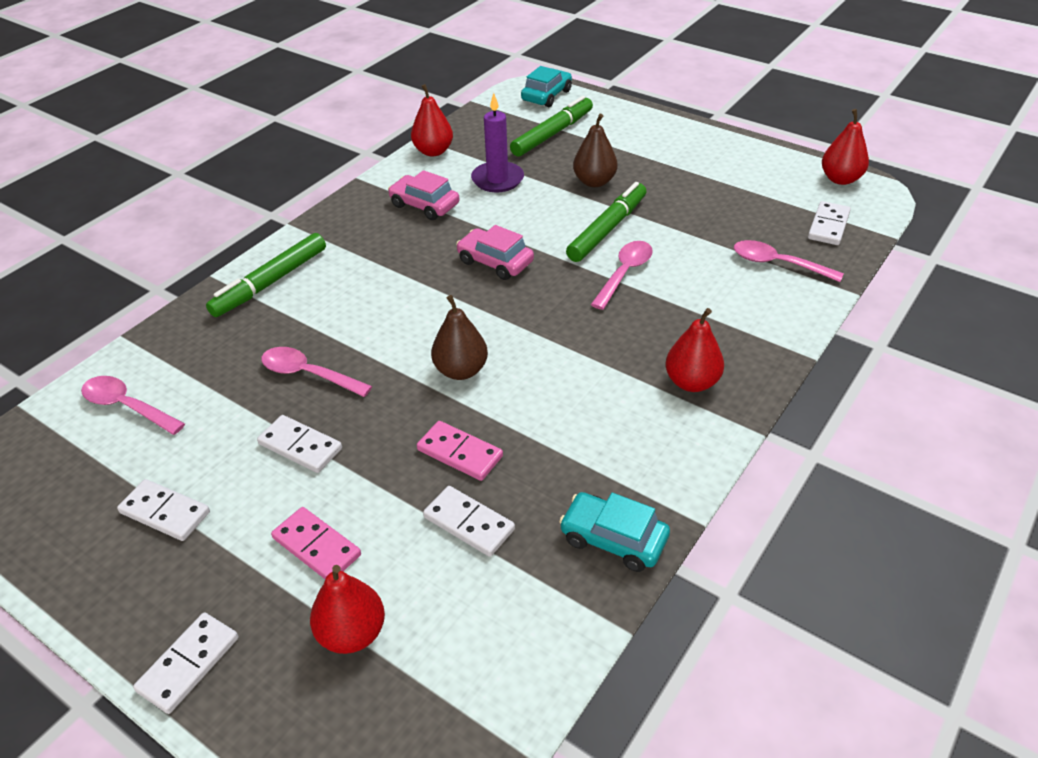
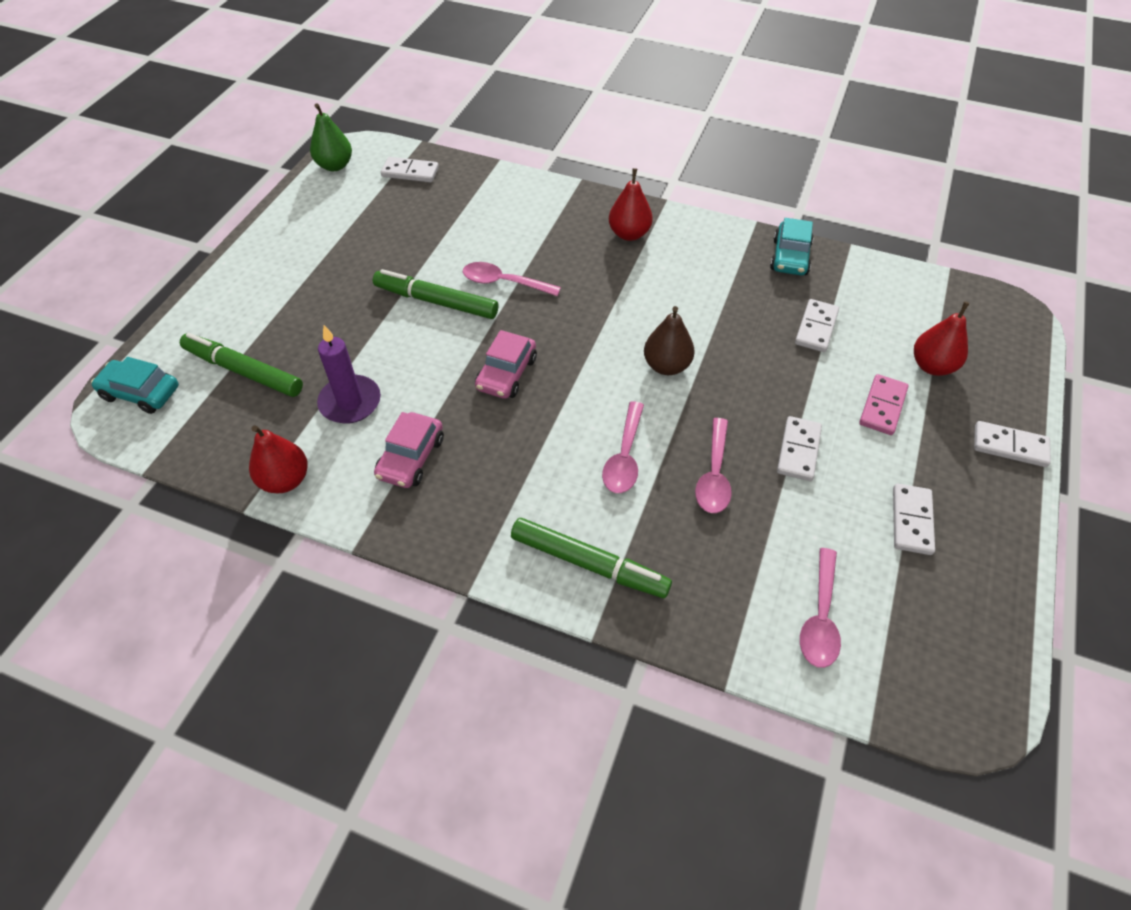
camera: 105 degrees left, 10 degrees up
pink domino [417,421,503,481] -> none
brown pear [573,114,618,187] -> none
pink spoon [734,240,844,282] -> pink spoon moved to [602,401,644,493]
red pear [822,109,869,185] -> green pear [310,103,352,171]

